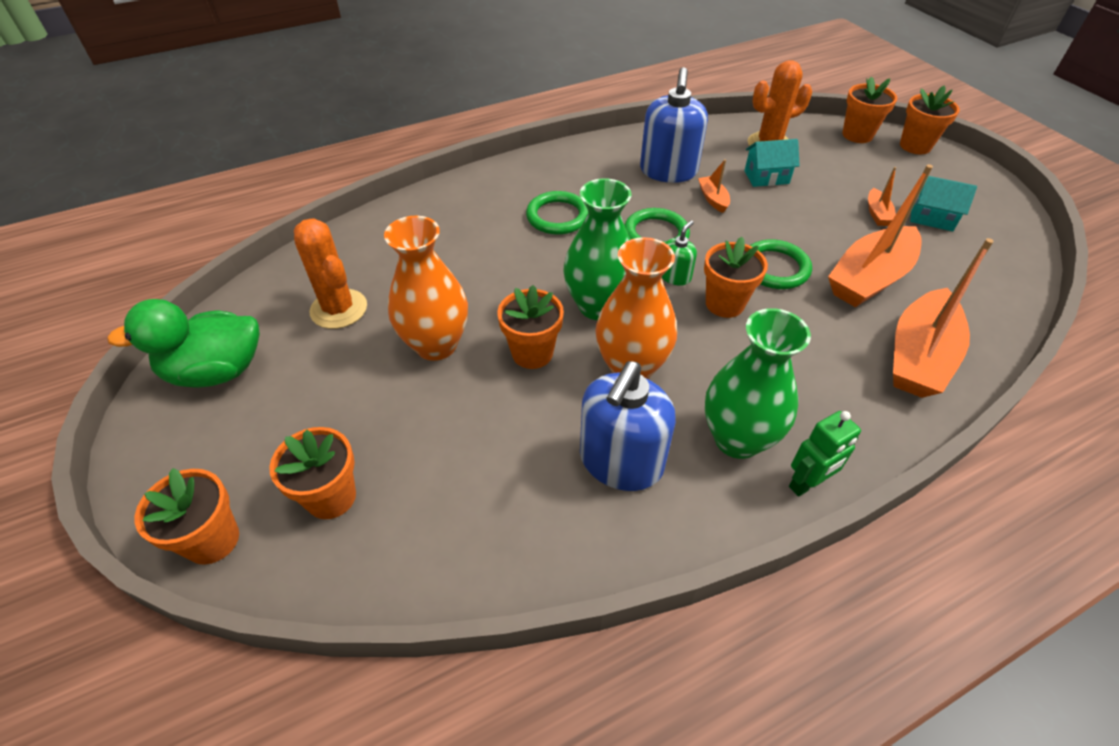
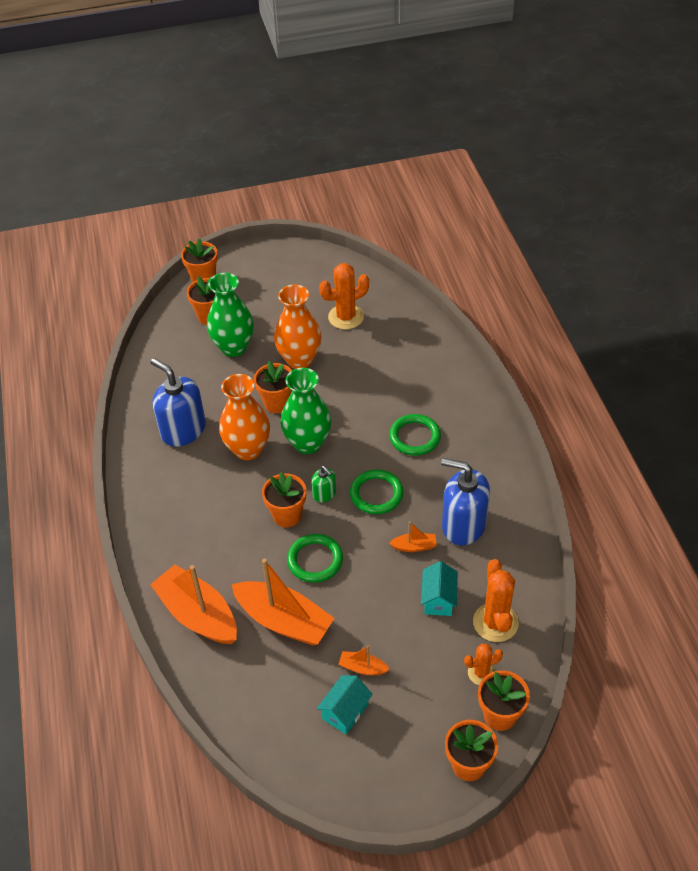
camera: 105 degrees right, 0 degrees up
green duck [107,299,260,388] -> none
green vase [705,308,811,459] -> green vase moved to [207,273,254,357]
green robot [789,411,861,497] -> none
orange boat [828,164,933,307] -> orange boat turned 150 degrees clockwise [232,558,335,646]
none -> orange cactus [464,644,503,685]

